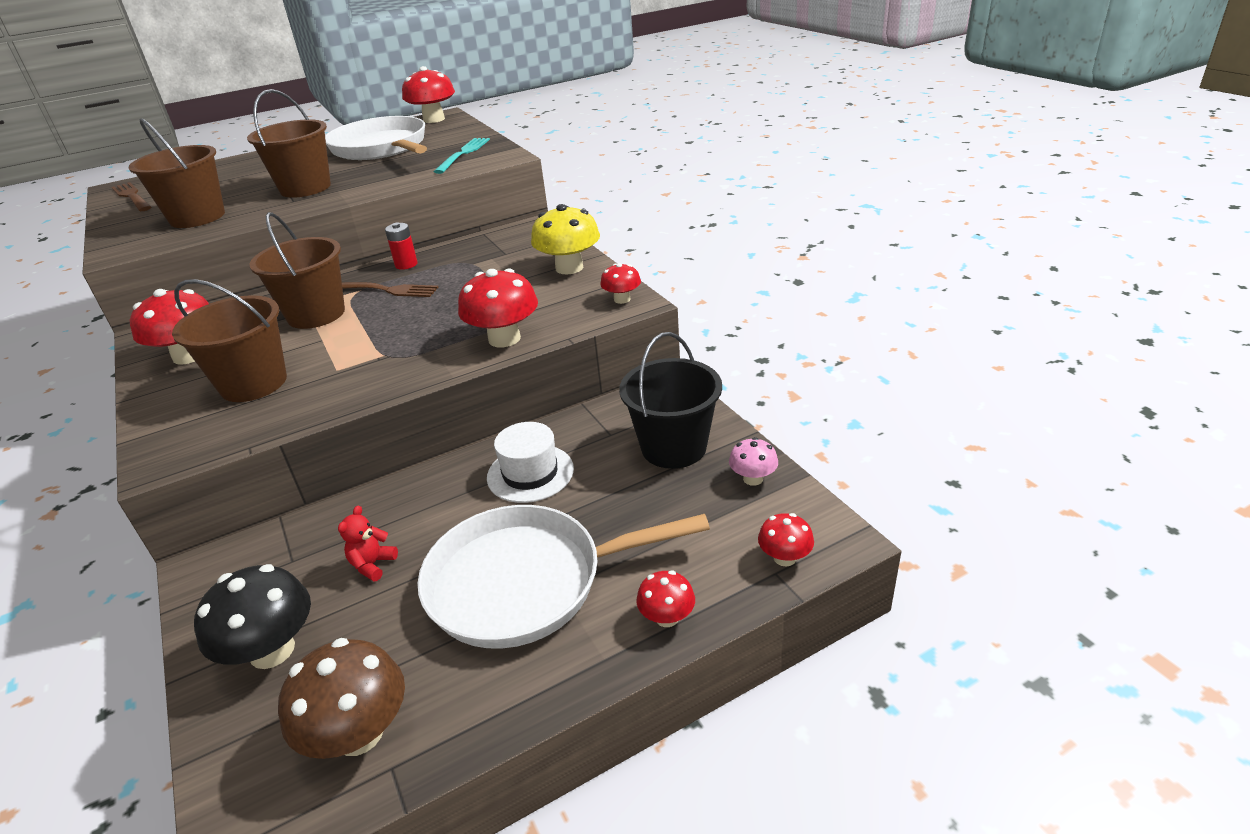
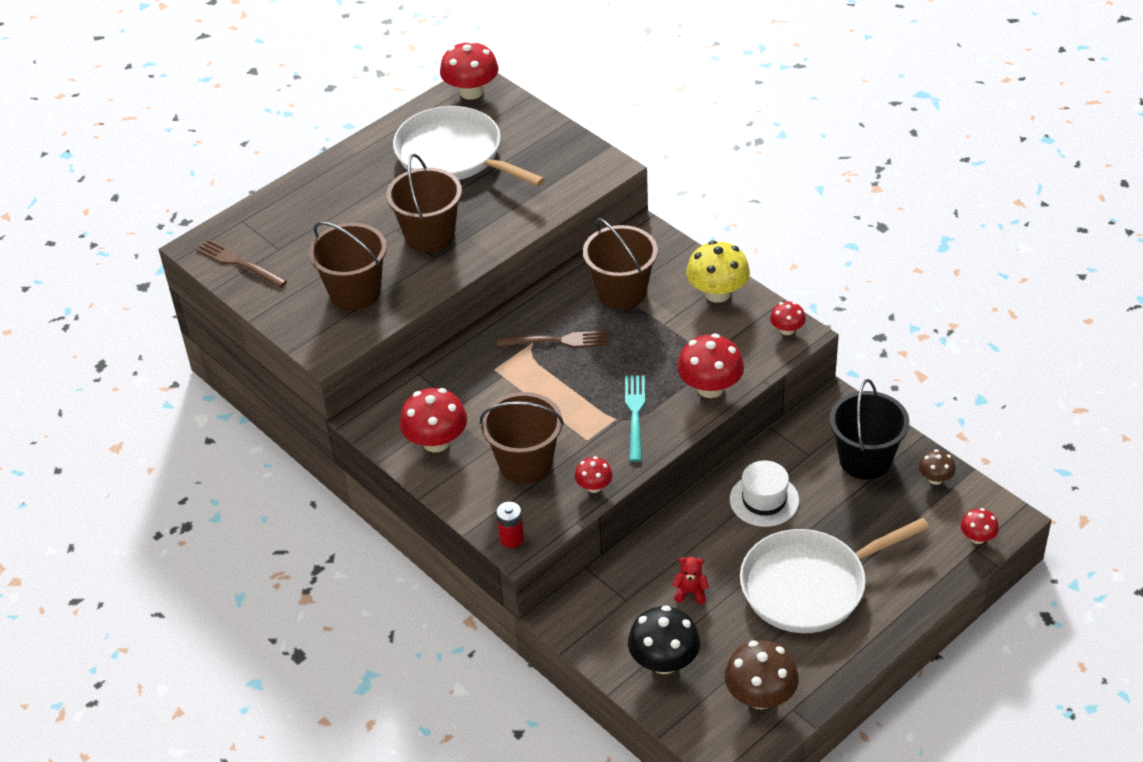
camera: 15 degrees left, 10 degrees up
brown bucket [250,212,345,329] -> brown bucket moved to [583,218,658,309]
red teddy bear [338,506,398,581] -> red teddy bear turned 90 degrees clockwise [672,557,709,604]
red battery [385,223,418,270] -> red battery moved to [496,502,524,548]
turquoise fork [434,138,490,174] -> turquoise fork moved to [625,375,645,462]
red mushroom [636,570,695,627] -> red mushroom moved to [575,456,613,493]
pink mushroom [729,437,778,486] -> brown mushroom [919,449,956,485]

